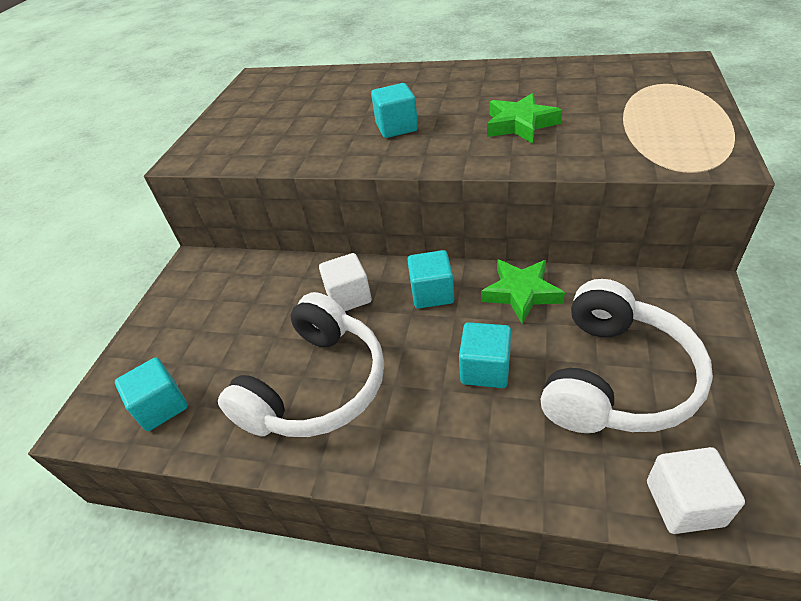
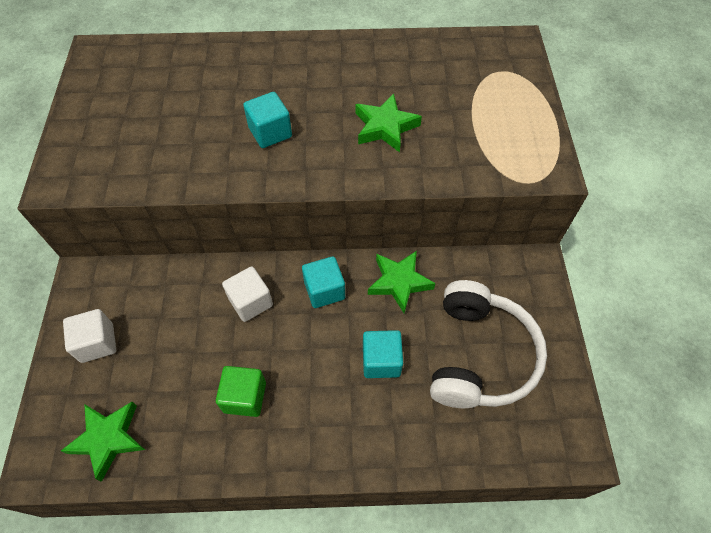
camera: 20 degrees left, 15 degrees up
turquoise cube [115,357,188,431] -> green star [61,402,145,482]
white headphones [218,292,384,437] -> green cube [216,366,266,417]
white cube [647,447,745,534] -> white cube moved to [63,309,116,363]

